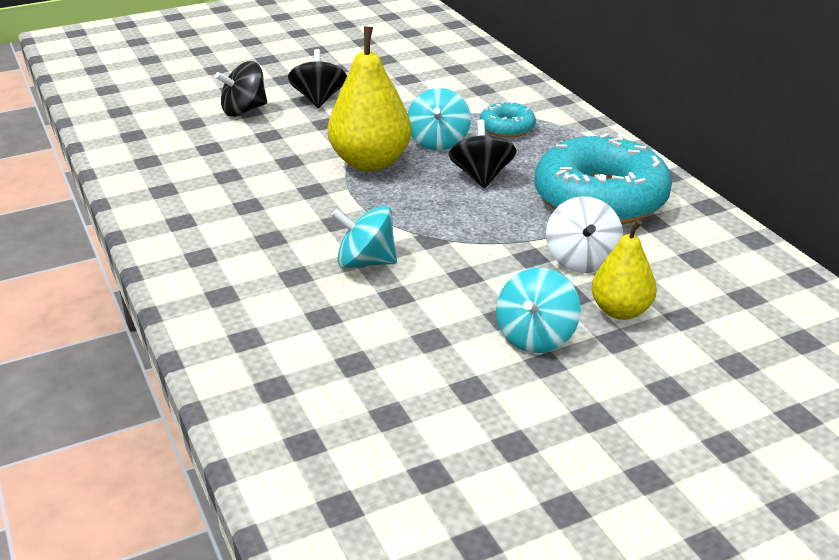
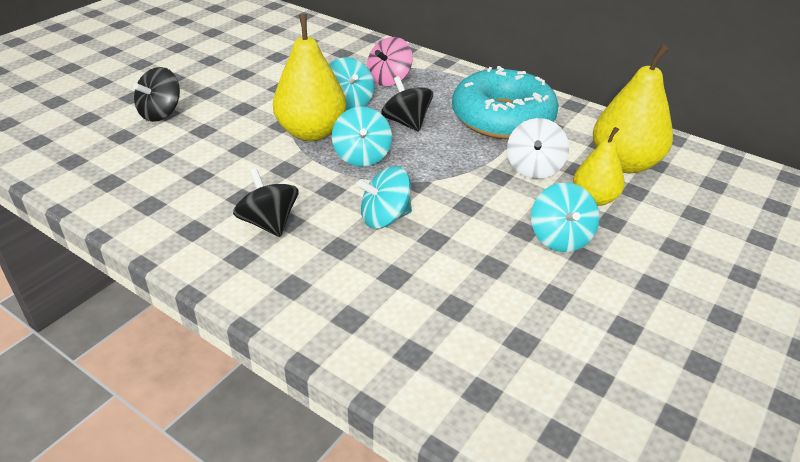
camera: 30 degrees left, 5 degrees up
black spinning top [288,49,347,108] -> black spinning top moved to [233,168,299,237]
turquoise donut [480,101,536,138] -> pink spinning top [367,37,413,86]
white spinning top [546,196,623,273] -> white spinning top turned 45 degrees clockwise [507,118,569,179]
none -> turquoise spinning top [332,107,392,167]
none -> yellow pear [593,45,673,173]

